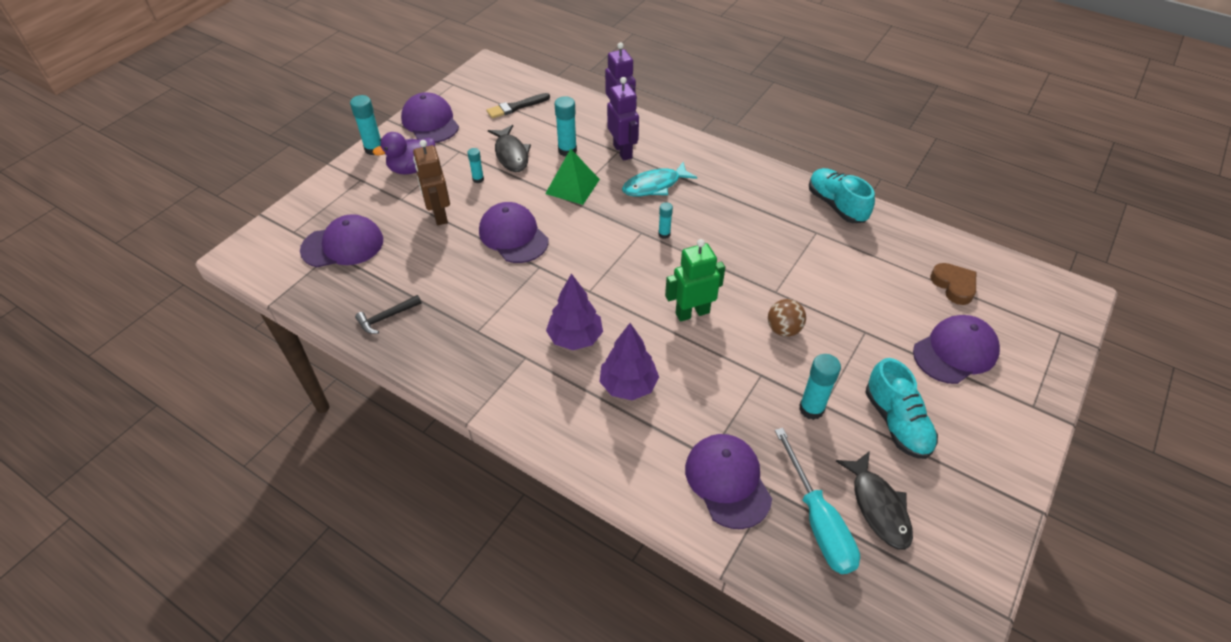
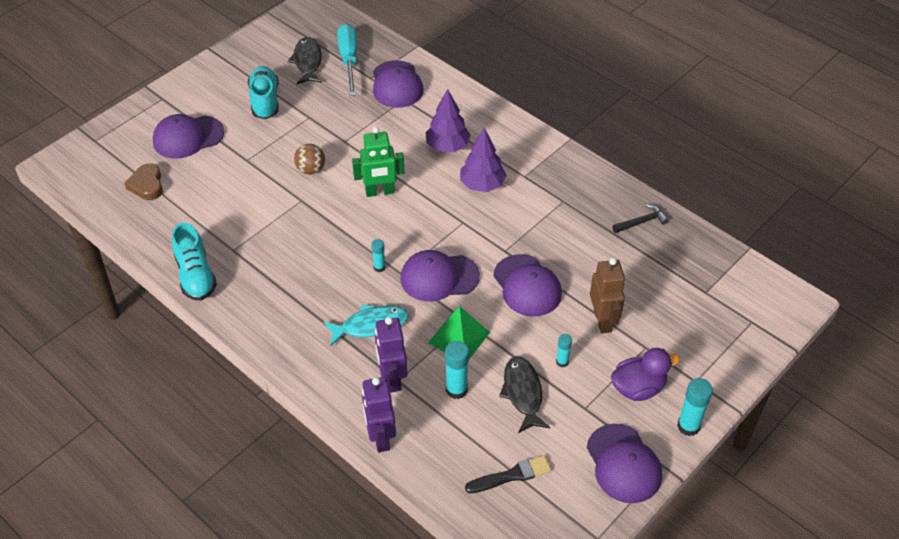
camera: 170 degrees left, 0 degrees up
purple cap [300,214,383,267] -> purple cap moved to [400,250,480,301]
turquoise glue stick [799,354,841,420] -> none

